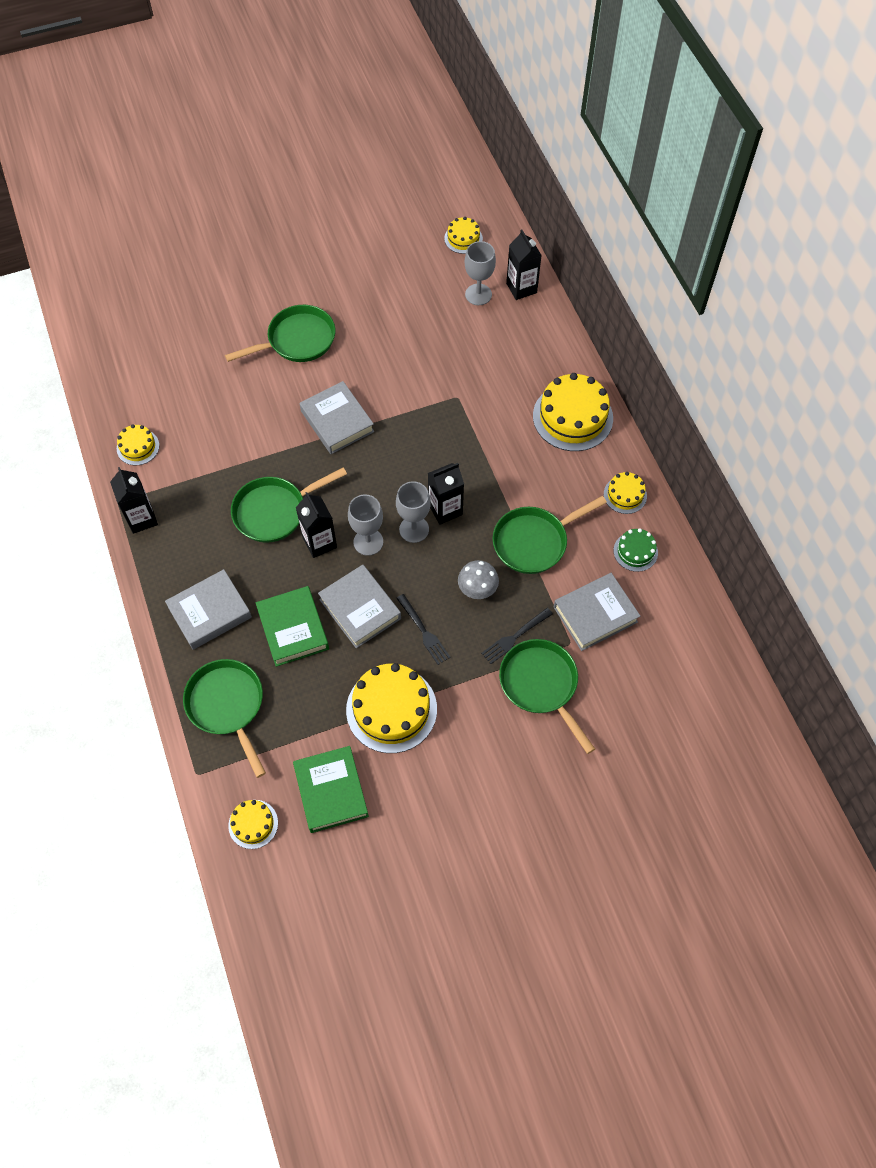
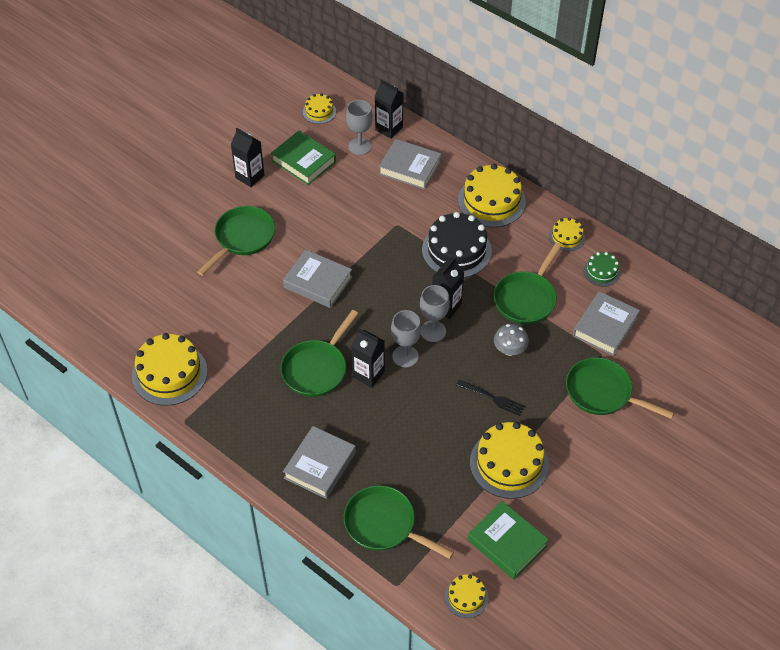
camera: 30 degrees left, 10 degrees down
black carton [110,467,158,534] -> black carton moved to [231,128,264,187]
yellow cake [117,424,159,465] -> yellow cake [132,333,208,406], size x1.92
green book [256,586,329,667] -> green book moved to [271,131,336,185]
grey book [318,565,401,648] -> grey book moved to [379,139,441,190]
black fork [481,608,553,664] -> none
none -> black cake [422,212,492,278]

